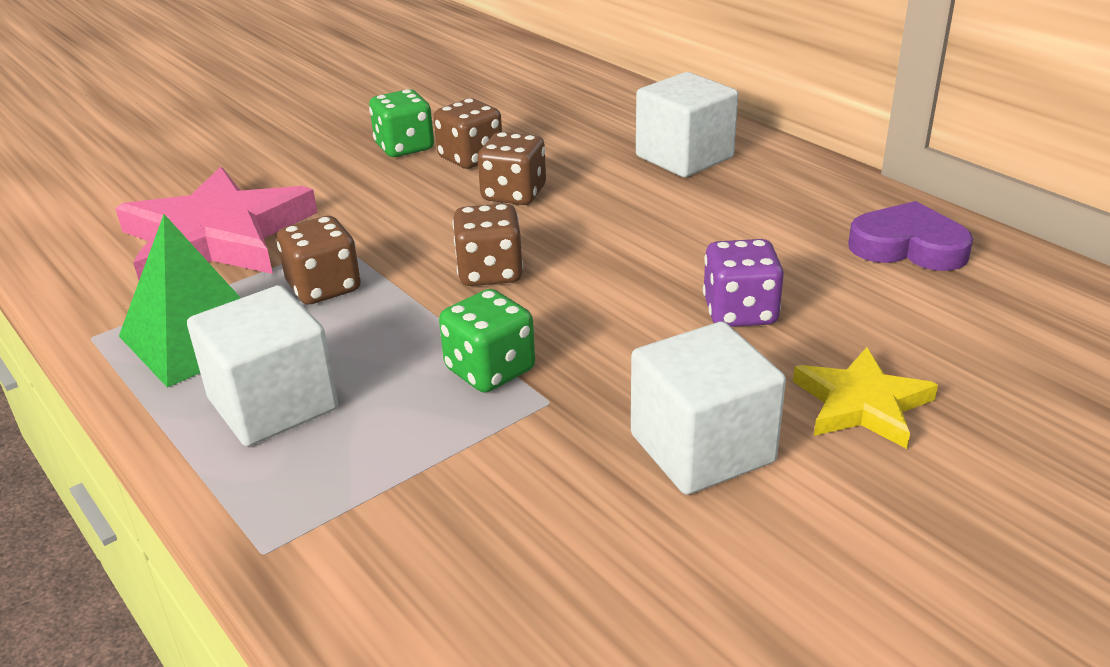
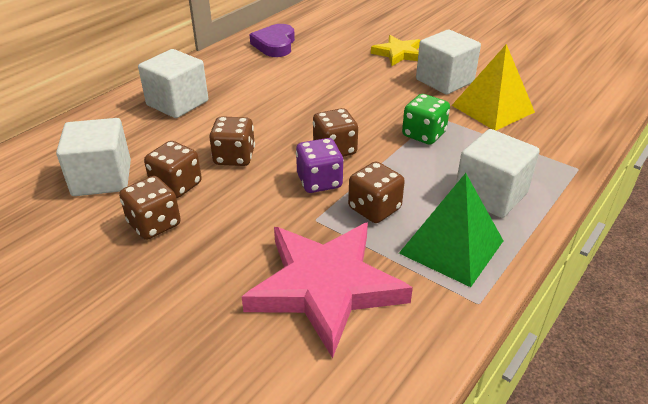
camera: 105 degrees left, 5 degrees up
green dice [369,89,434,157] -> brown dice [119,176,181,240]
purple dice [703,239,784,327] -> purple dice moved to [296,138,344,193]
none -> white cube [56,118,131,196]
none -> yellow pyramid [452,44,535,131]

